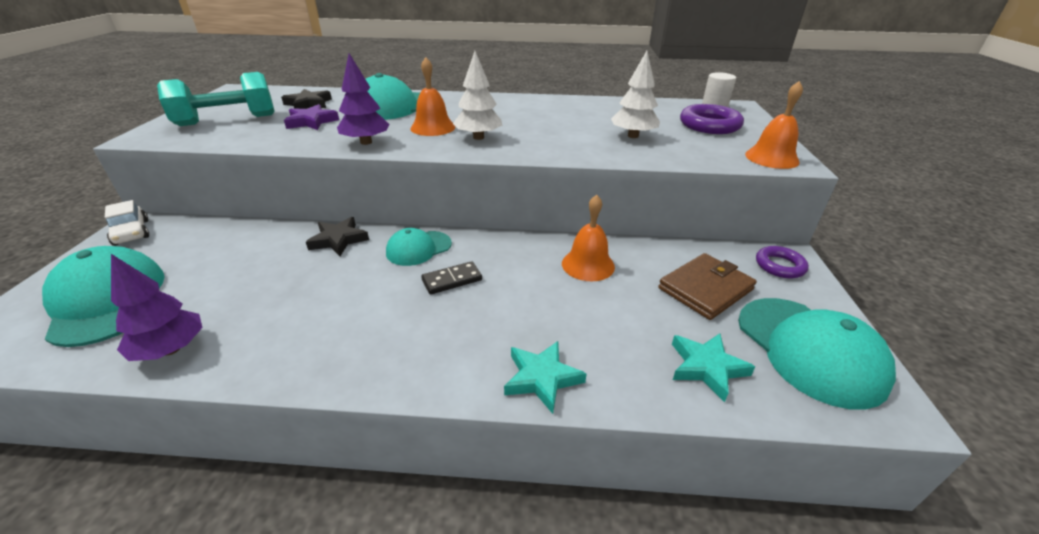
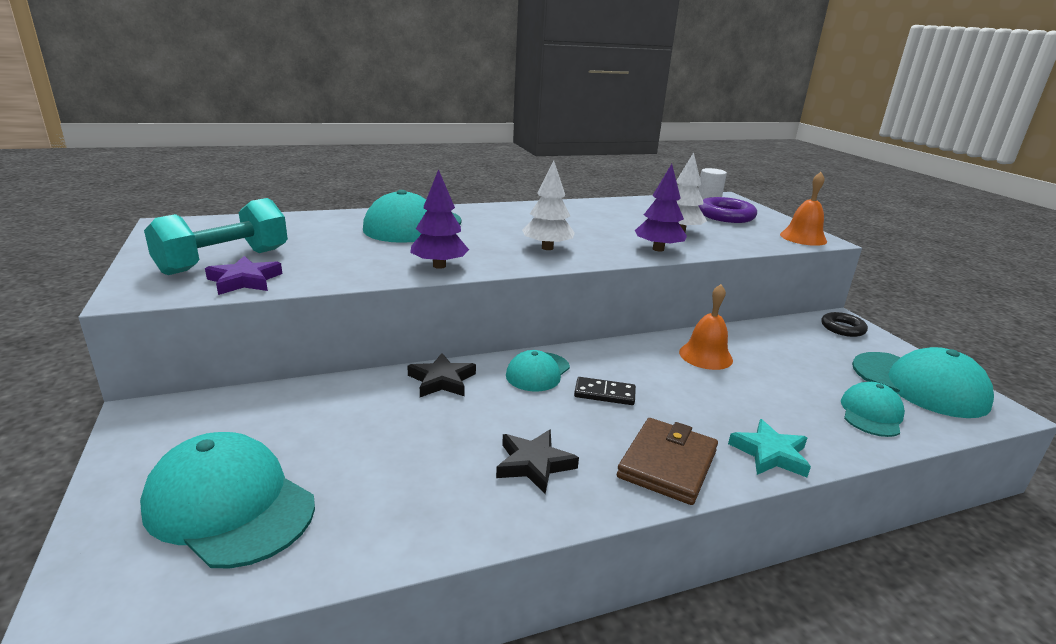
camera: 25 degrees left, 10 degrees down
white car [105,200,149,246] -> none
purple tree [111,254,203,361] -> purple tree moved to [635,164,687,252]
black star [281,89,332,109] -> black star moved to [496,430,579,494]
purple star [284,104,339,130] -> purple star moved to [205,256,282,295]
orange bell [411,57,455,136] -> none
black domino [421,261,482,295] -> black domino turned 60 degrees clockwise [574,377,636,405]
brown wallet [658,253,757,320] -> brown wallet moved to [617,418,718,505]
turquoise star [672,334,755,402] -> turquoise cap [841,382,905,437]
purple ring [756,246,809,279] -> black ring [821,312,868,337]

